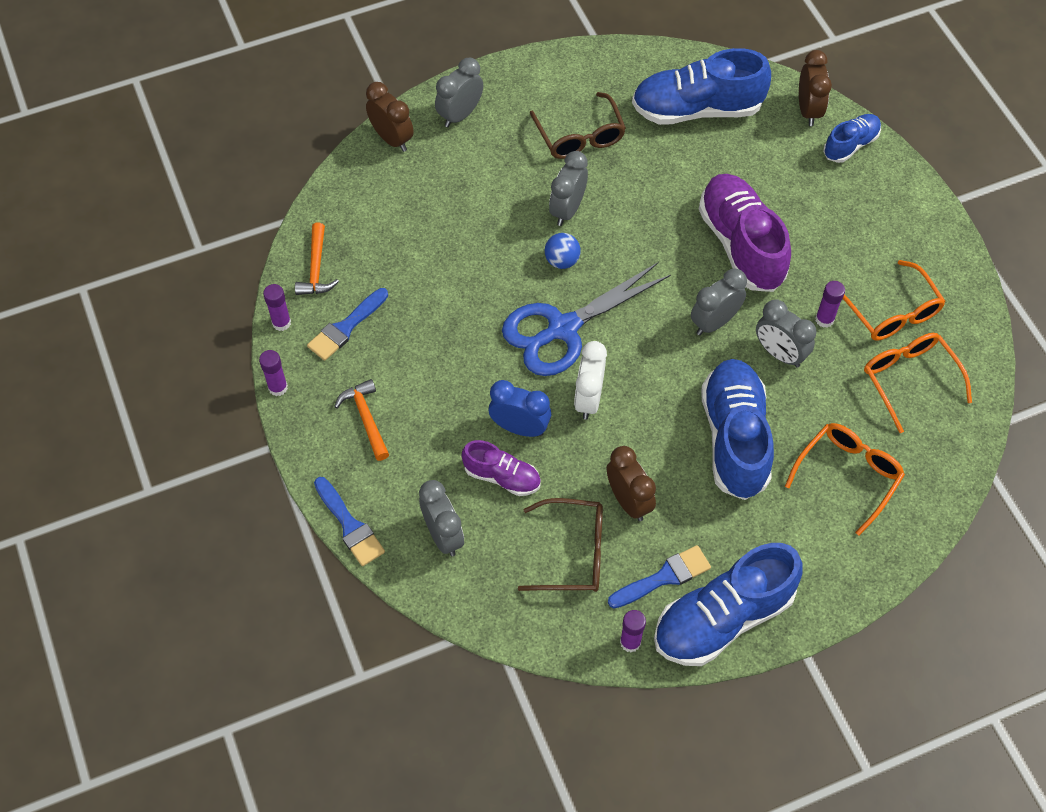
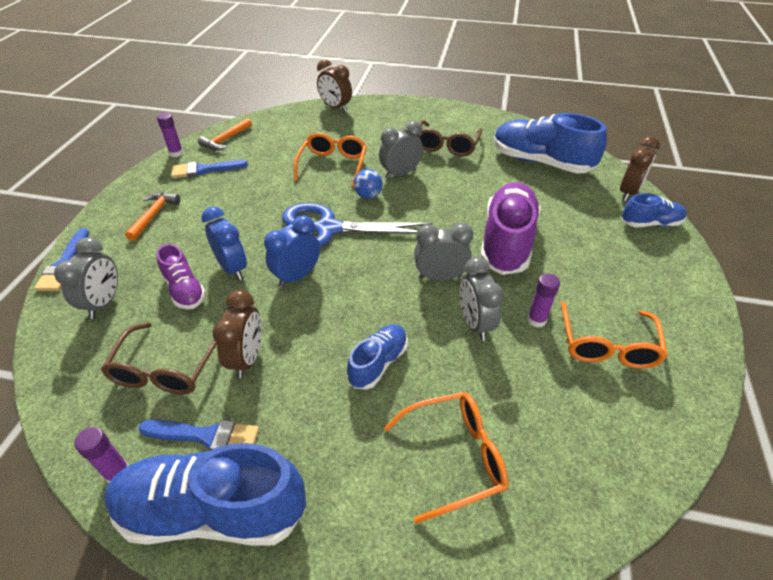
camera: 35 degrees right, 15 degrees down
purple glue stick [259,350,288,396] -> none
brown clock [366,82,414,152] -> brown clock turned 135 degrees clockwise [317,59,352,112]
grey clock [435,58,483,127] -> none
brown glasses [518,498,603,592] -> brown glasses turned 60 degrees clockwise [101,322,217,395]
white clock [574,341,607,420] -> blue clock [264,215,320,287]
blue shoe [701,359,774,500] -> blue shoe [347,324,408,390], size x0.54
orange glasses [864,333,972,433] -> orange glasses moved to [294,133,367,187]

